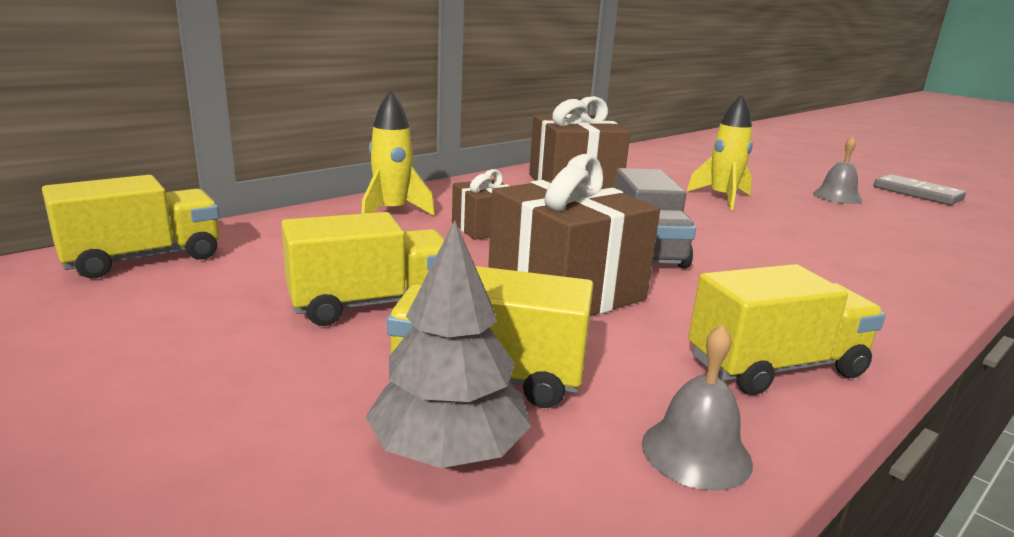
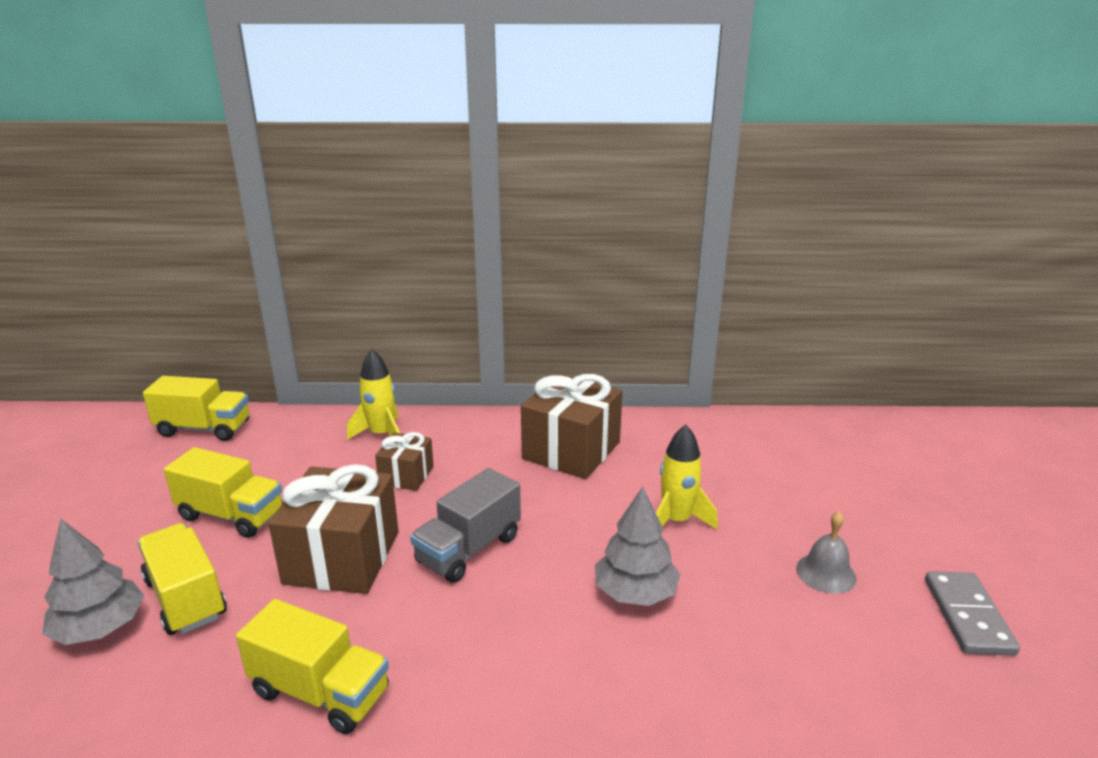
camera: 45 degrees right, 5 degrees up
grey bell [642,324,753,491] -> none
none -> grey tree [595,487,680,606]

